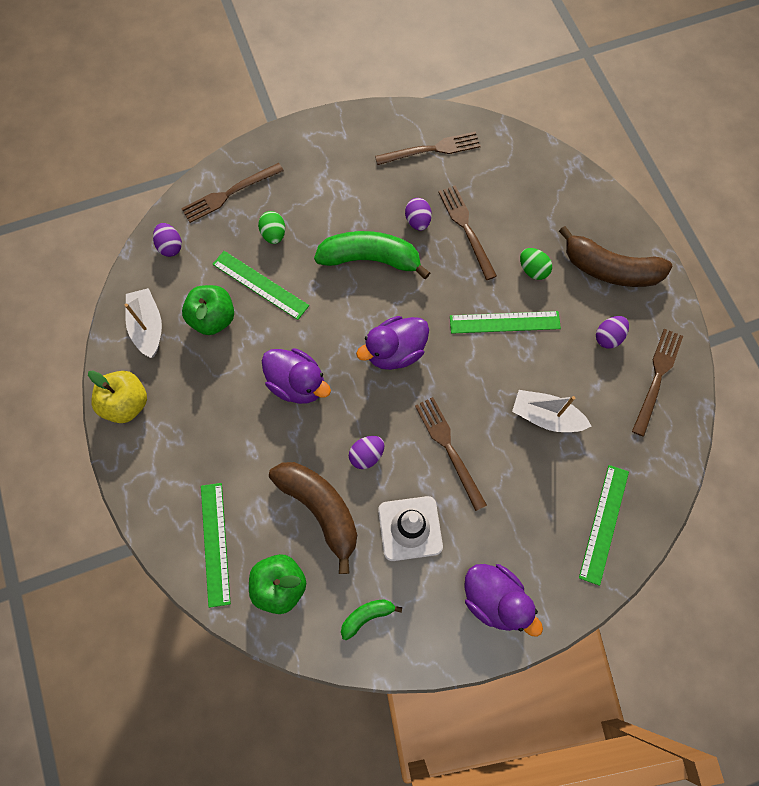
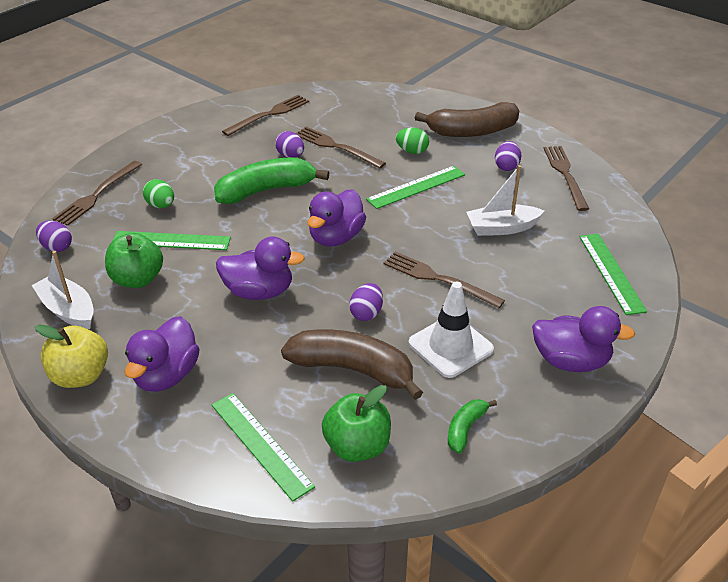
camera: 30 degrees left, 30 degrees down
none -> purple duck [125,316,200,392]

